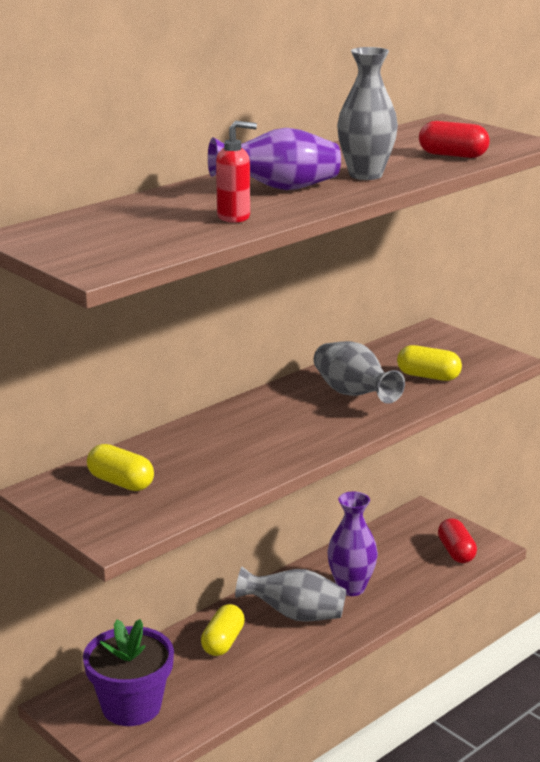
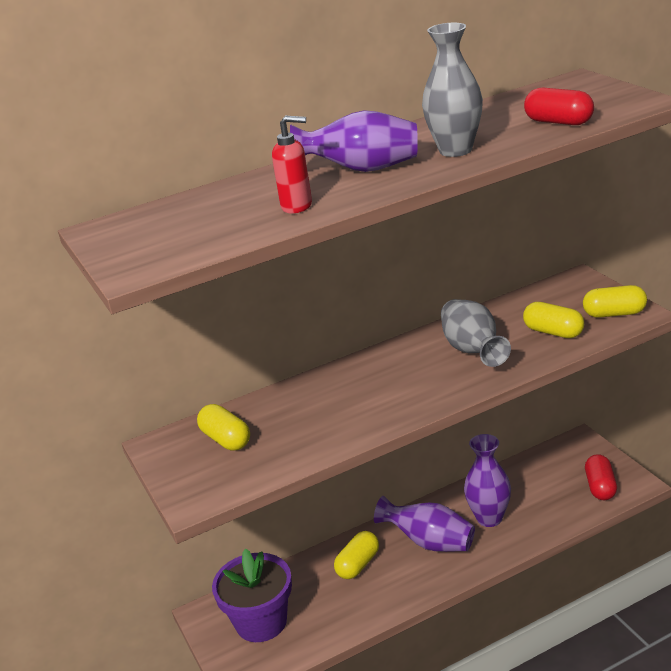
camera: 20 degrees right, 5 degrees up
grey vase [235,567,346,622] -> purple vase [374,496,475,552]
none -> yellow capsule [583,285,647,318]

